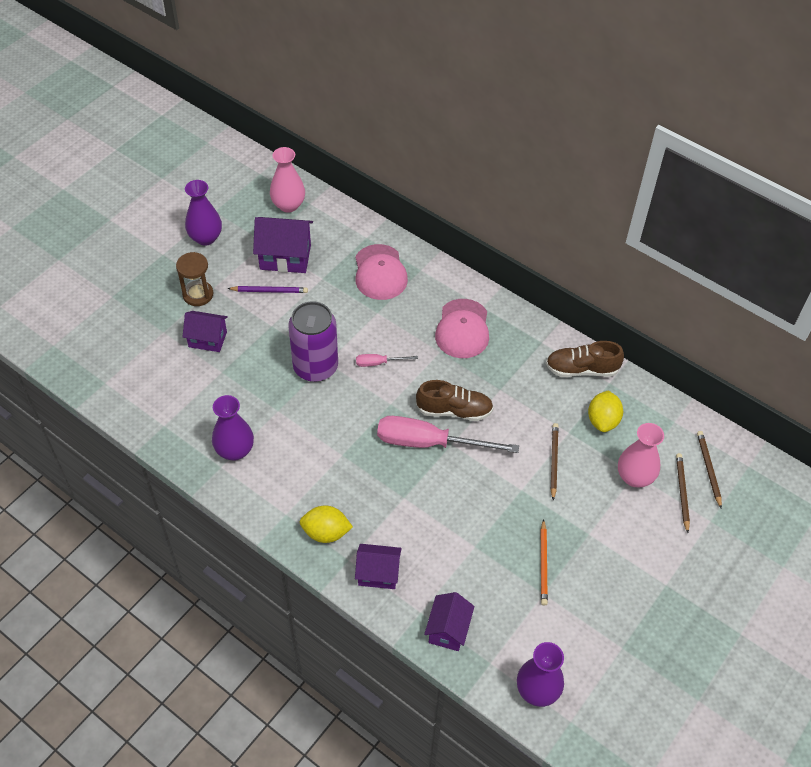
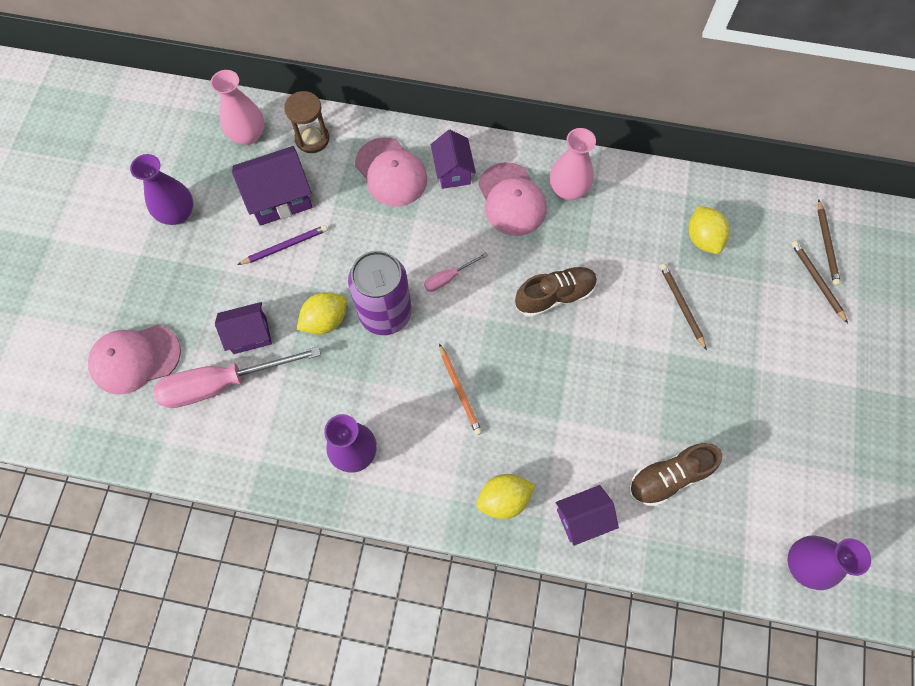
camera: 25 degrees left, 15 degrees up
brown hourglass [176,252,213,306] -> brown hourglass moved to [284,91,329,153]
pink screwdriver [377,416,519,453] -> pink screwdriver moved to [153,346,321,408]
purple house [424,592,474,651] -> purple house moved to [431,130,476,189]
orange pencil [541,519,548,605] -> orange pencil moved to [439,343,482,435]
brown shoe [546,341,624,377] -> brown shoe moved to [629,443,722,507]
pink vase [618,423,664,488] -> pink vase moved to [550,128,596,200]
brown pencil [697,431,722,509] -> brown pencil turned 150 degrees counterclockwise [817,199,841,285]
none -> pink cap [88,325,181,395]
none -> yellow lemon [297,292,347,334]

